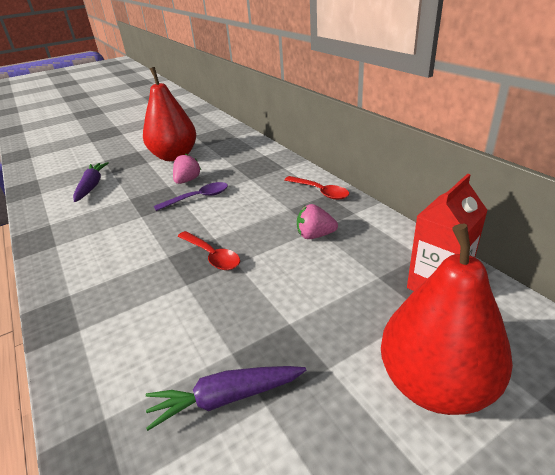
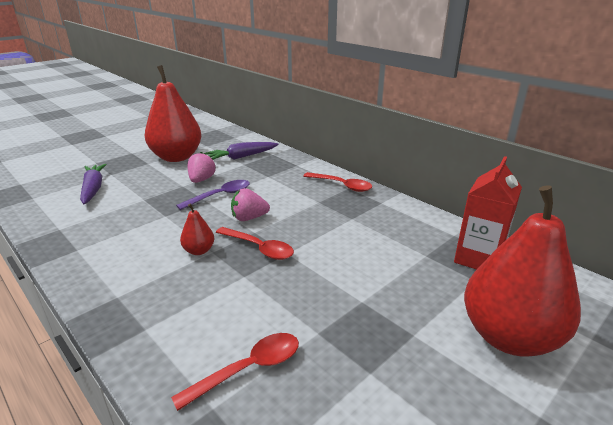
camera: 15 degrees left, 5 degrees down
purple carrot [146,366,306,431] -> purple carrot moved to [204,142,279,160]
pink strawberry [297,204,338,239] -> pink strawberry moved to [231,188,270,221]
none -> red spoon [171,333,299,411]
none -> red pear [180,203,214,255]

